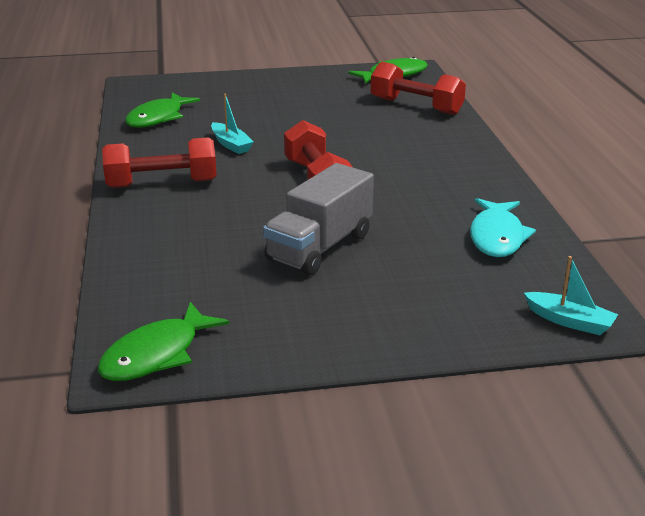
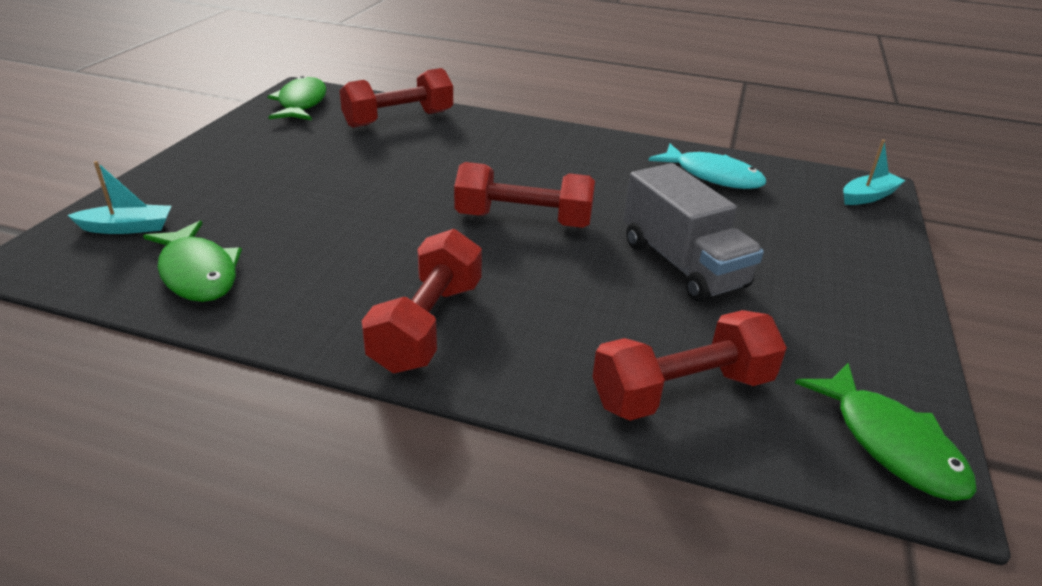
camera: 65 degrees left, 5 degrees up
turquoise boat [211,94,254,154] -> turquoise boat moved to [67,161,172,234]
none -> red dumbbell [592,310,787,421]

